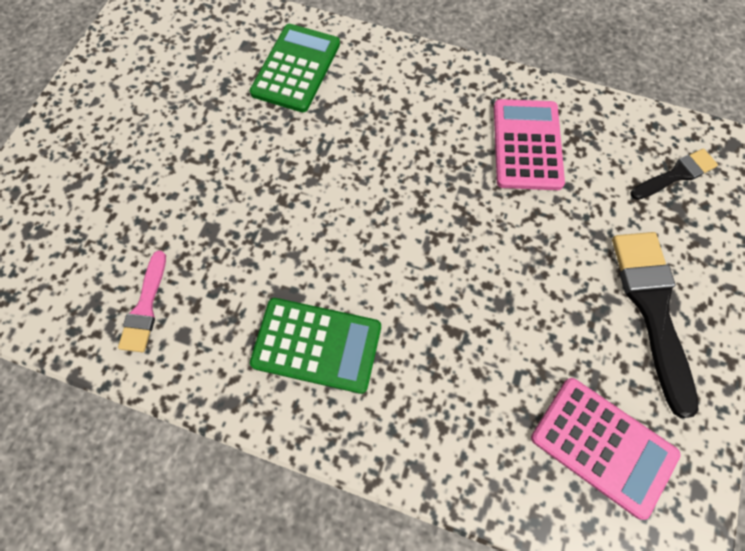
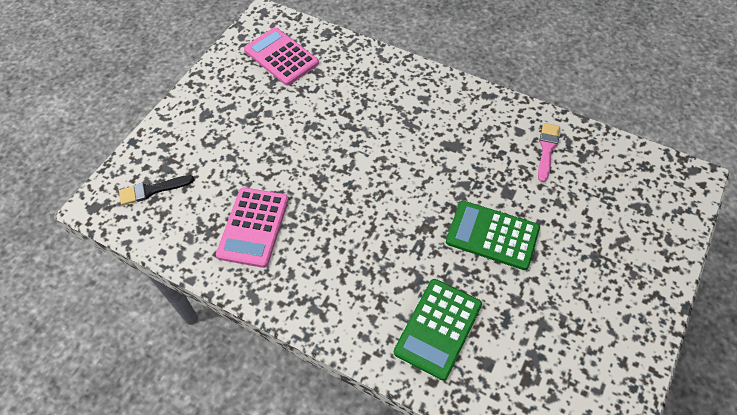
camera: 170 degrees left, 10 degrees down
green calculator [250,298,381,394] -> green calculator moved to [446,201,540,270]
black brush [612,232,699,418] -> none

